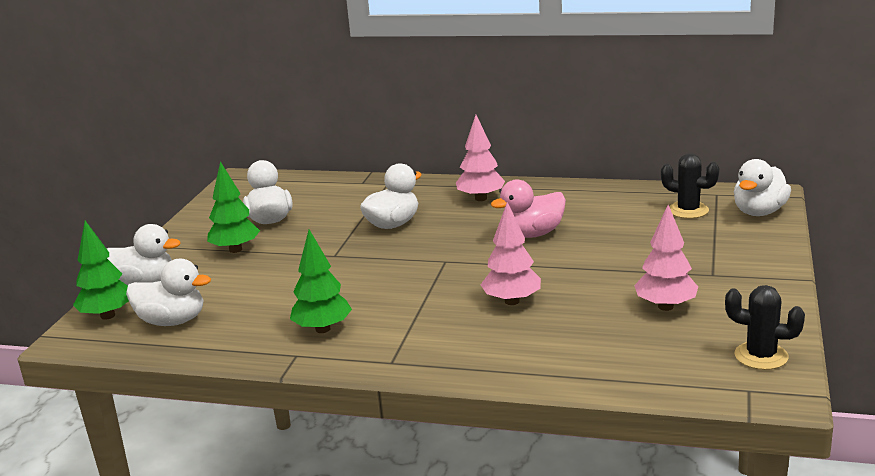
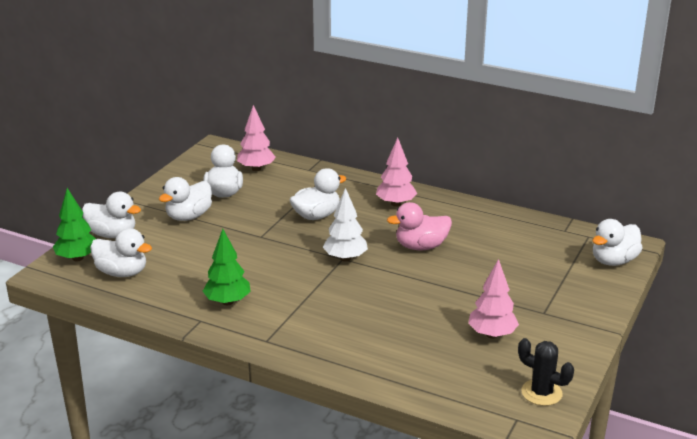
camera: 10 degrees right, 5 degrees up
green tree [207,161,260,253] -> white duck [159,177,212,221]
pink tree [480,202,541,305] -> pink tree moved to [237,105,276,171]
black cactus [661,153,719,219] -> none
none -> white tree [323,188,368,262]

